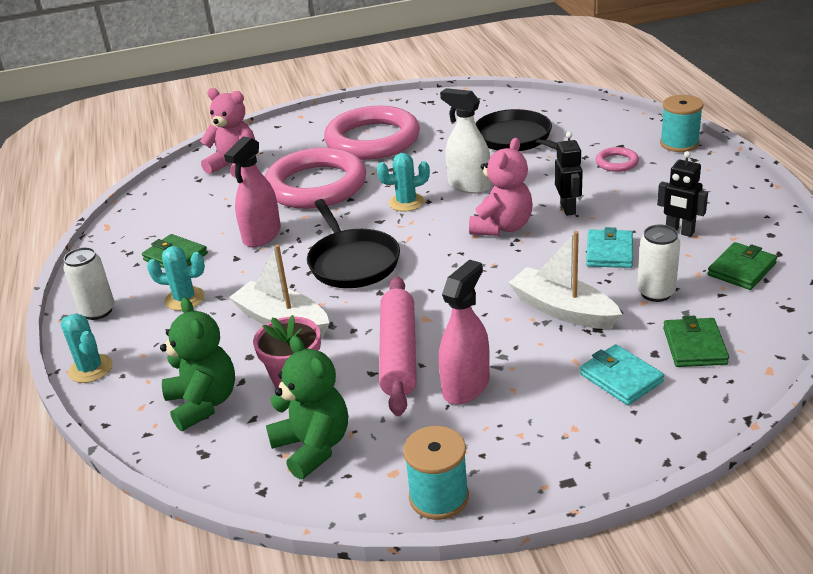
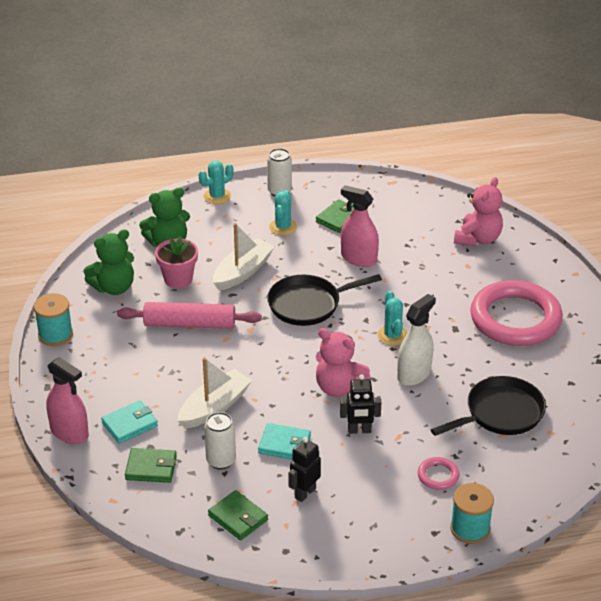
camera: 90 degrees right, 5 degrees up
pink ring [264,147,366,209] -> none
pink spray bottle [439,259,490,404] -> pink spray bottle moved to [46,357,89,444]

